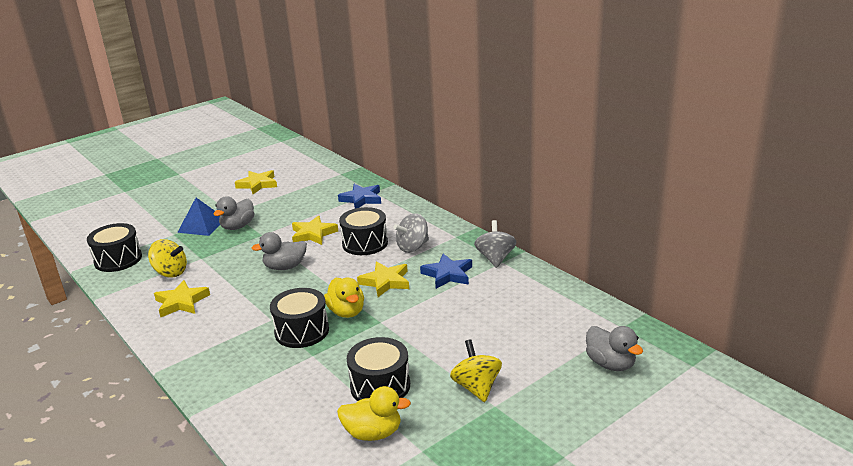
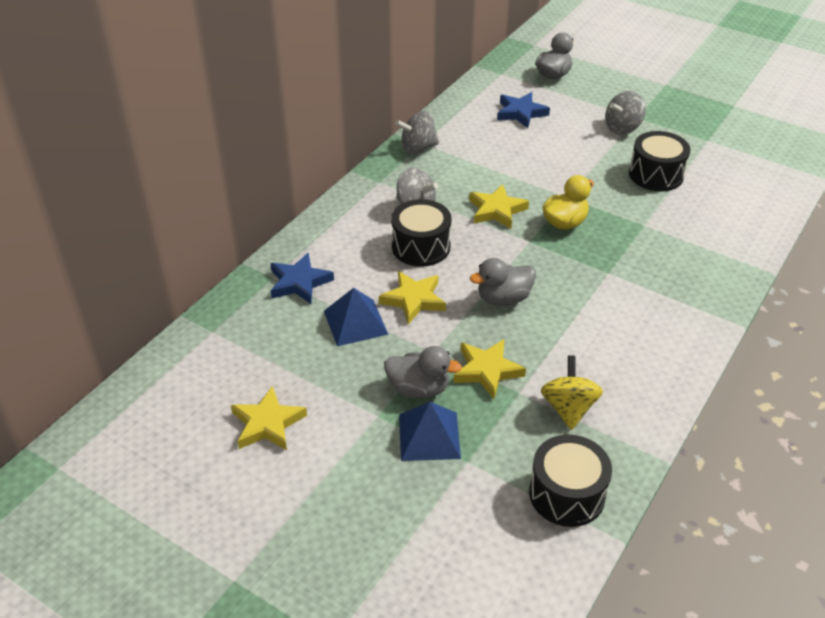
camera: 110 degrees left, 15 degrees up
yellow star [154,280,210,317] -> yellow star moved to [453,339,526,399]
grey duck [251,232,307,270] -> grey duck turned 105 degrees clockwise [470,258,536,306]
black drum [270,288,329,348] -> none
yellow duck [337,386,411,441] -> none
blue star [420,253,472,289] -> blue star moved to [497,92,550,128]
yellow spinning top [450,339,502,402] -> grey spinning top [605,91,646,135]
none -> blue pyramid [324,288,388,346]

